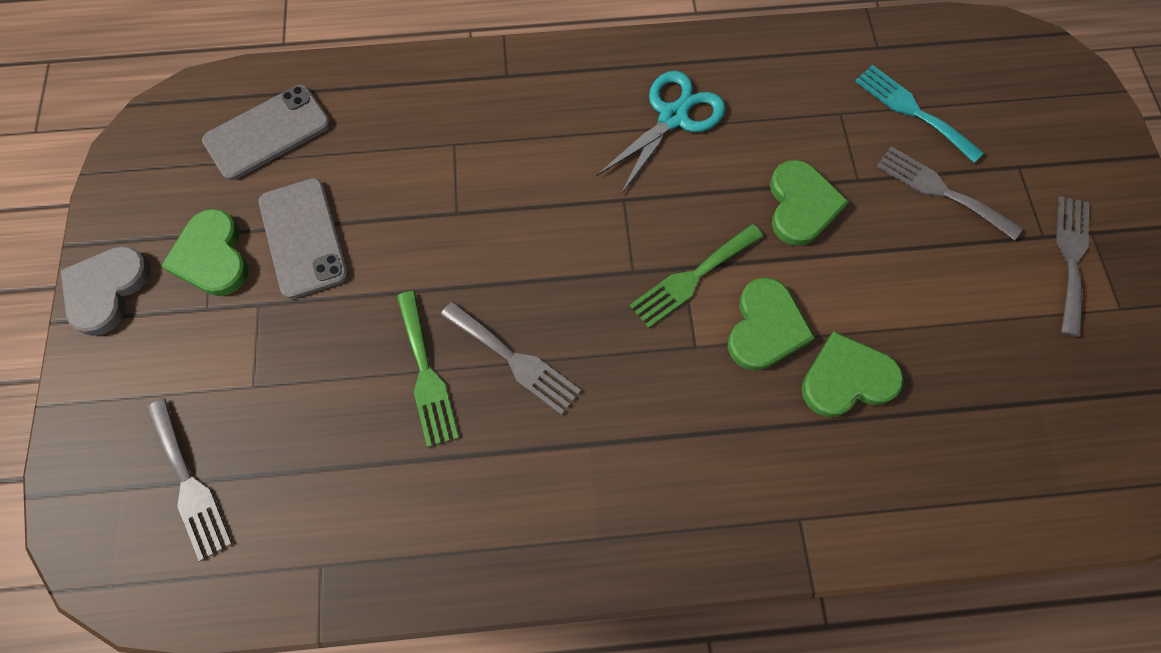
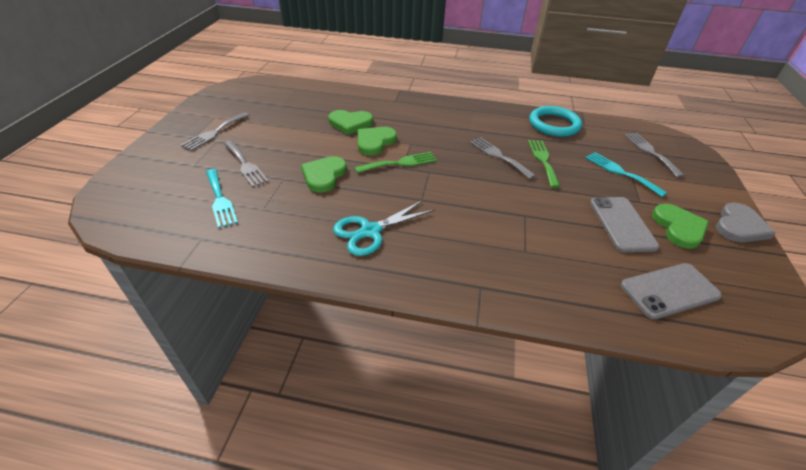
camera: 165 degrees left, 25 degrees down
none -> turquoise ring [529,106,582,137]
none -> turquoise fork [586,152,667,197]

